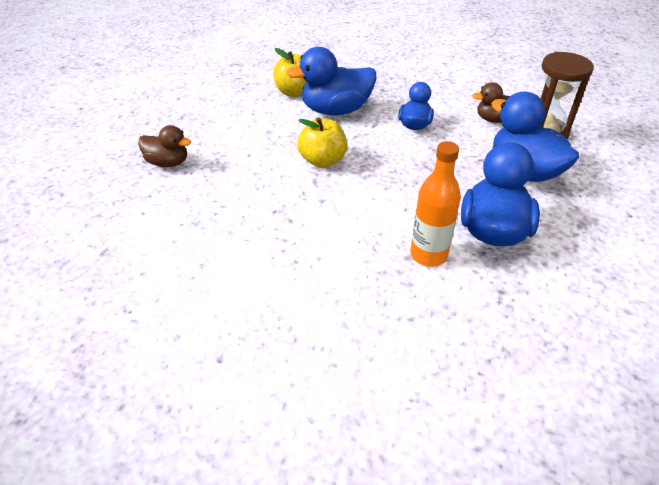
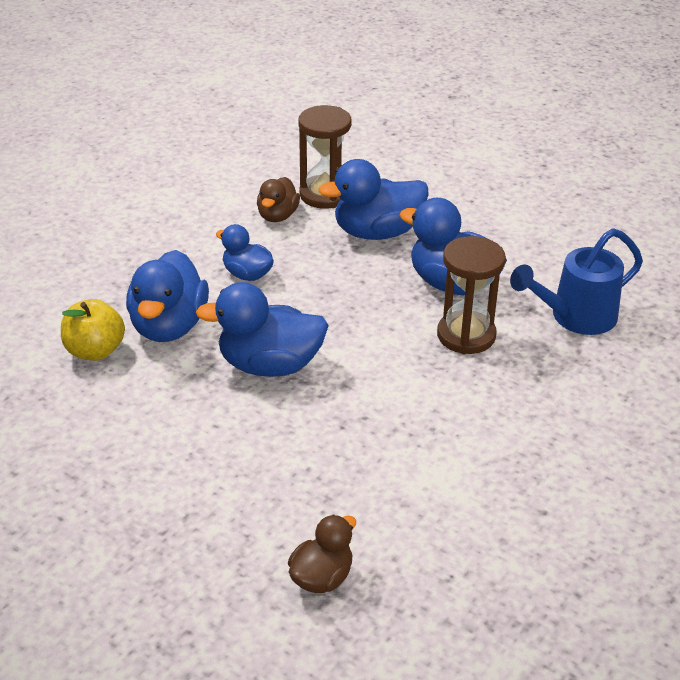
camera: 70 degrees left, 5 degrees down
brown duck [138,125,191,167] -> brown duck moved to [288,515,356,593]
yellow apple [297,117,347,168] -> blue duck [196,282,329,377]
orange bottle [410,141,461,267] -> brown hourglass [437,236,506,354]
none -> blue watering can [510,228,643,335]

